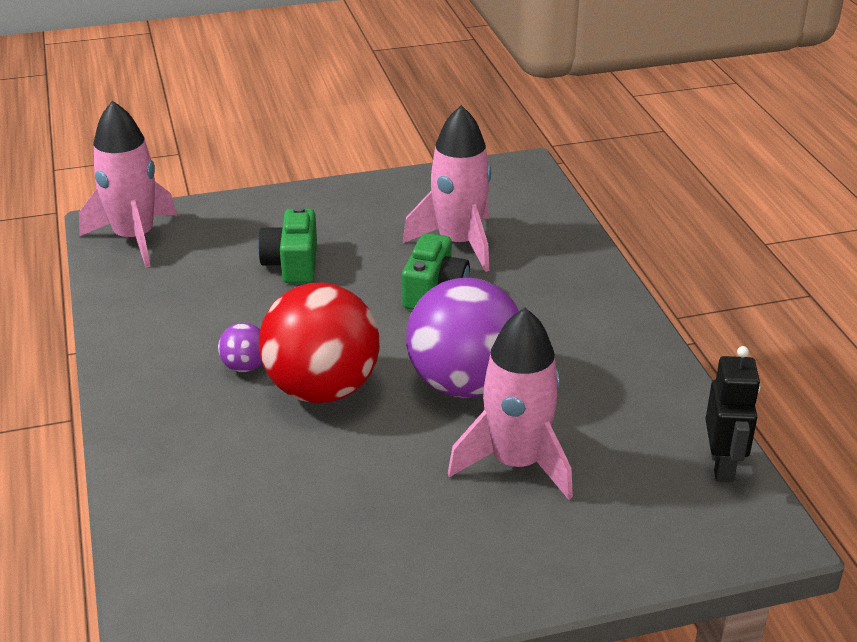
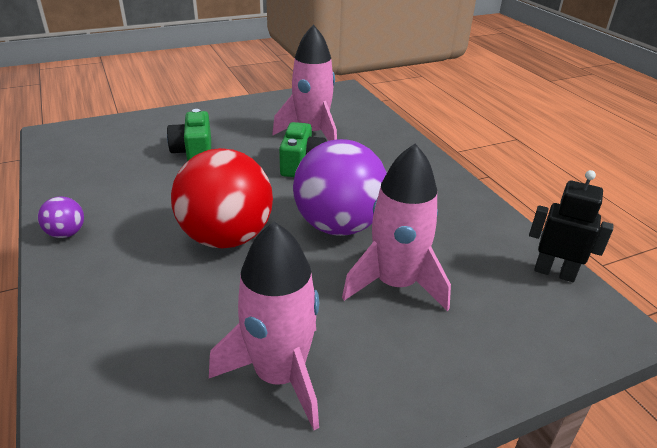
camera: 10 degrees left, 0 degrees up
pink rocket [79,100,177,268] -> pink rocket moved to [209,222,319,430]
purple ball [218,323,262,372] -> purple ball moved to [38,196,84,238]
black robot [706,346,760,482] -> black robot turned 60 degrees counterclockwise [529,170,613,282]

